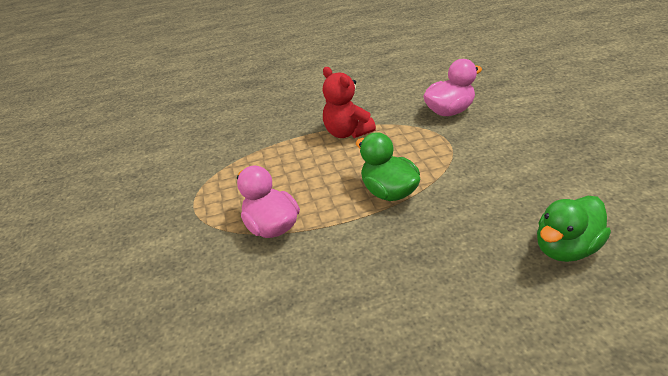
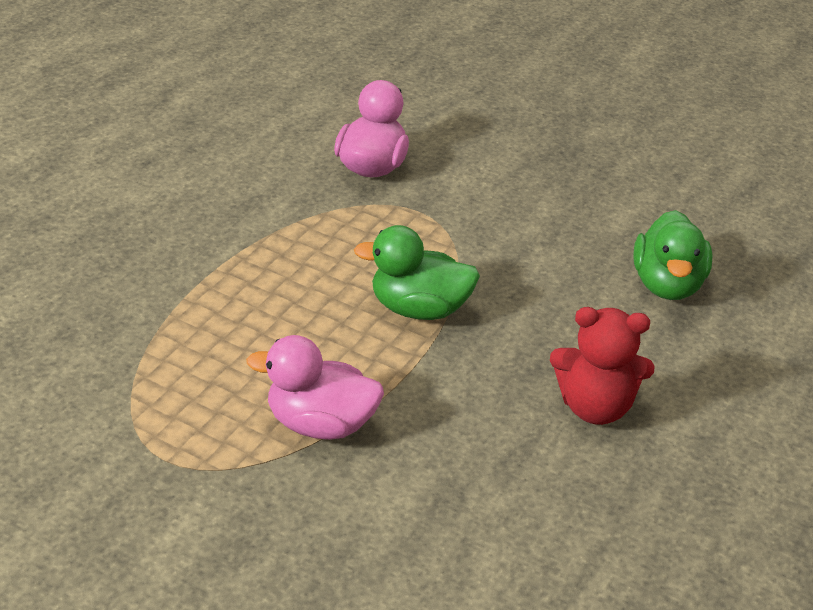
camera: 50 degrees left, 0 degrees up
red teddy bear [323,67,376,138] -> red teddy bear moved to [550,307,655,425]

